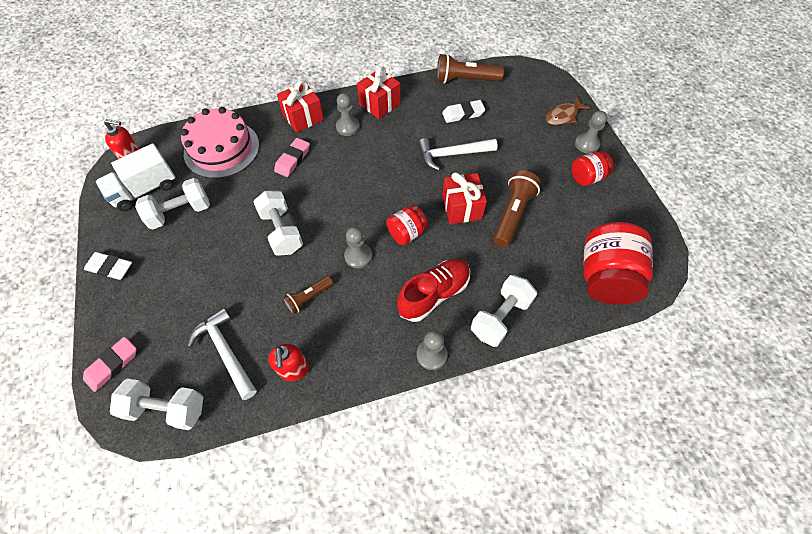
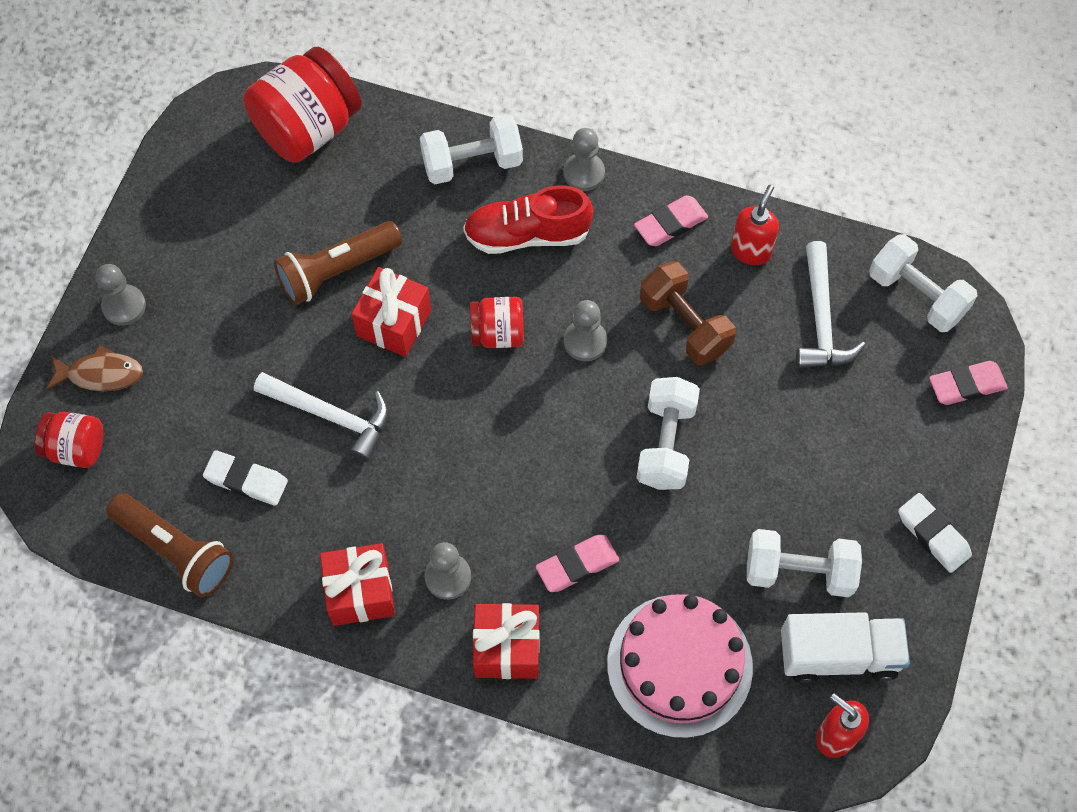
camera: 145 degrees left, 5 degrees up
brown flashlight [283,276,333,315] -> brown dumbbell [640,261,736,365]
red jar [571,151,614,186] -> red jar moved to [35,412,103,468]
none -> pink eraser [634,195,708,246]

